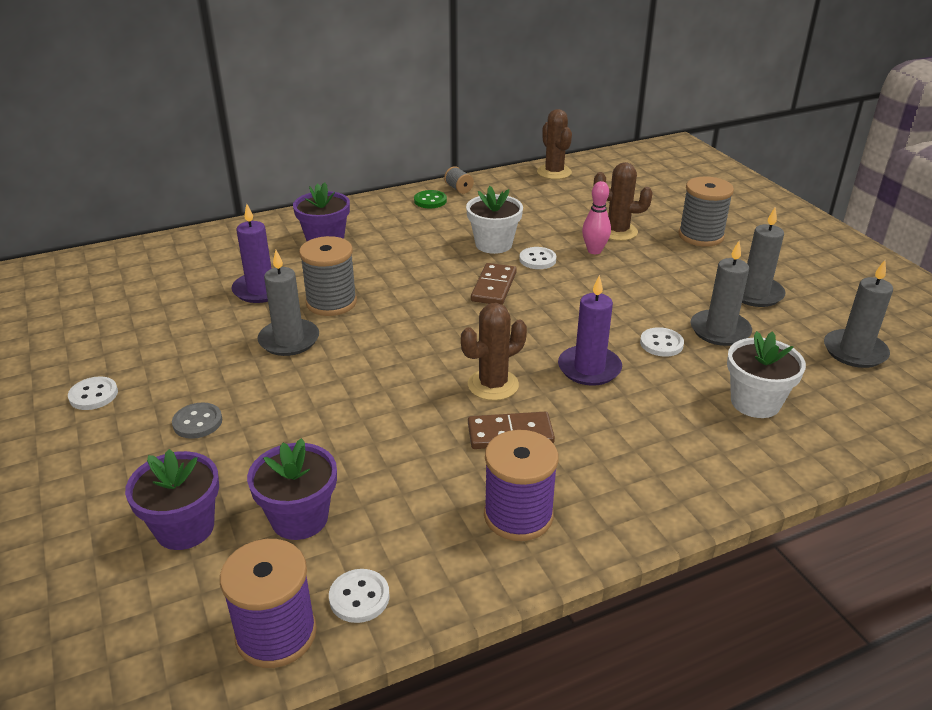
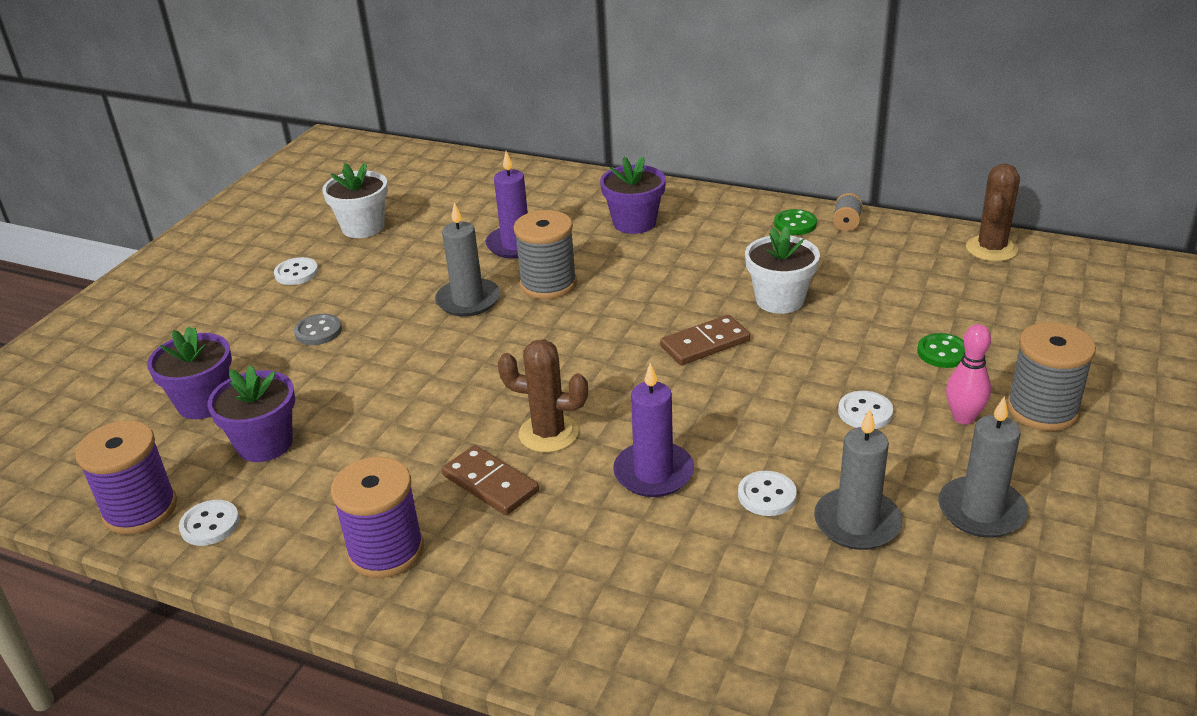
camera: 50 degrees right, 0 degrees up
white button [519,247,556,269] -> white button moved to [838,391,893,429]
pink bowling pin [582,181,611,254] -> pink bowling pin moved to [946,324,991,424]
brown cactus [594,162,653,241] -> green button [917,333,965,368]
white flower pot [727,331,806,418] -> white flower pot moved to [322,163,388,238]
grey candle [824,260,893,368] -> none

